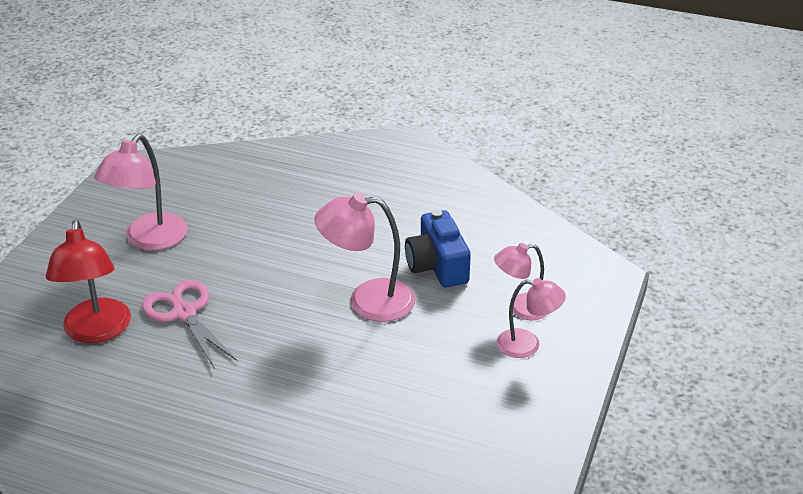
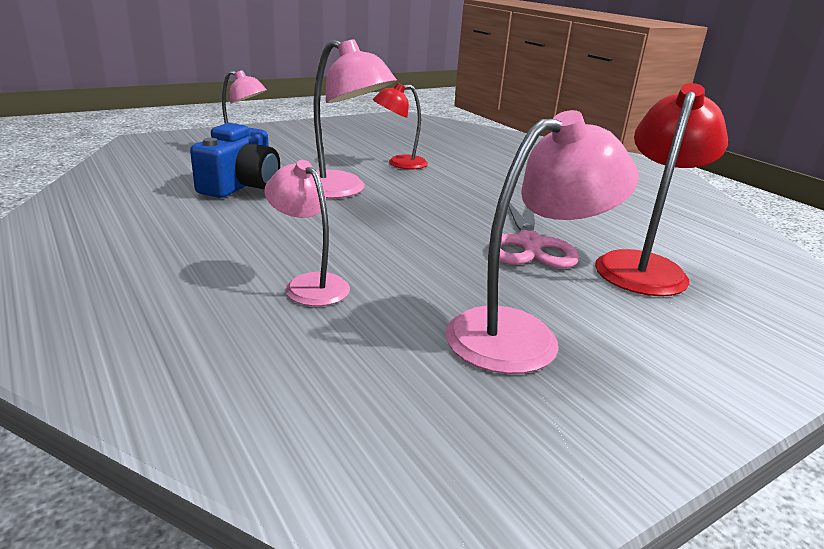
camera: 145 degrees left, 10 degrees down
pink lamp [497,278,566,358] -> pink lamp moved to [264,160,350,306]
none -> red lamp [373,83,428,169]

